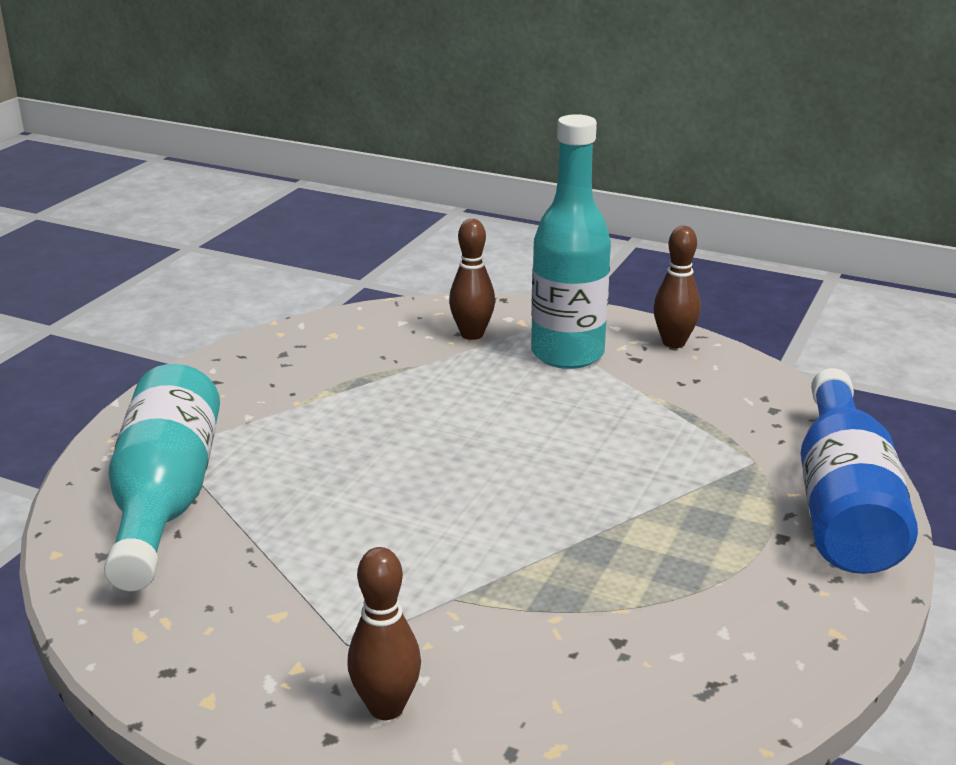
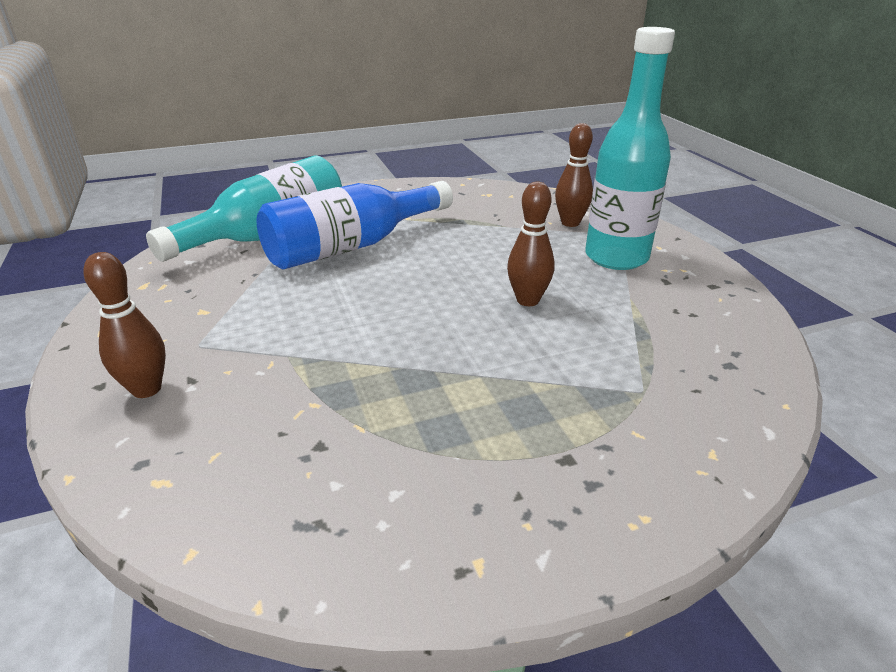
camera: 45 degrees right, 5 degrees up
brown bowling pin [653,226,701,348] -> brown bowling pin moved to [507,182,555,306]
blue bottle [801,368,918,574] -> blue bottle moved to [256,181,453,269]

